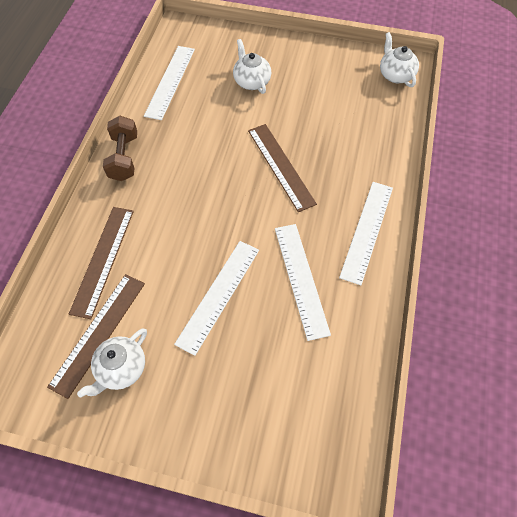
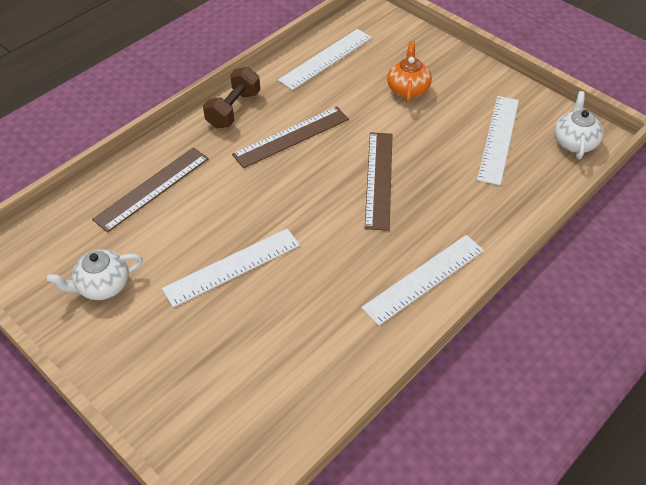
camera: 30 degrees right, 10 degrees down
brown ruler [47,274,145,399] -> brown ruler moved to [232,106,349,169]
white teapot [233,39,271,94] -> orange teapot [387,41,432,103]
white ruler [275,224,331,341] -> white ruler moved to [477,96,519,185]

